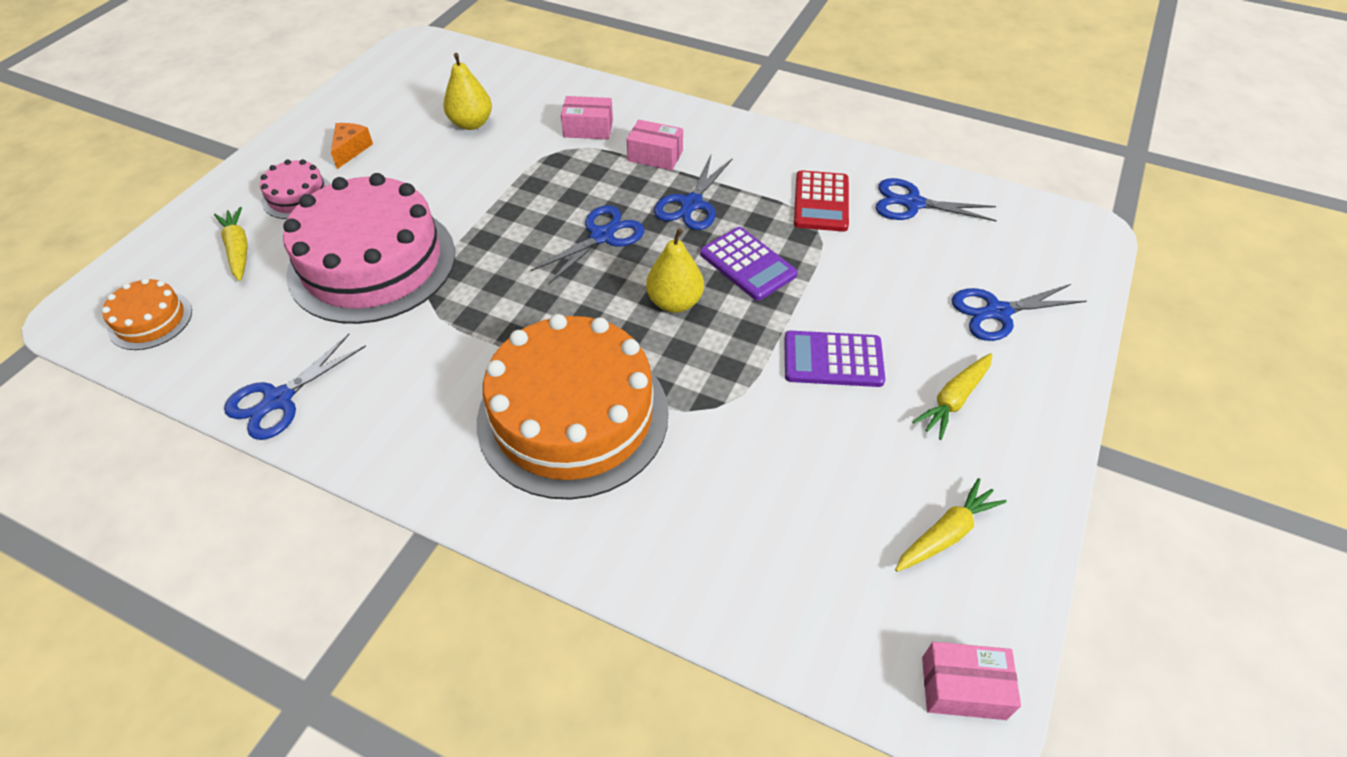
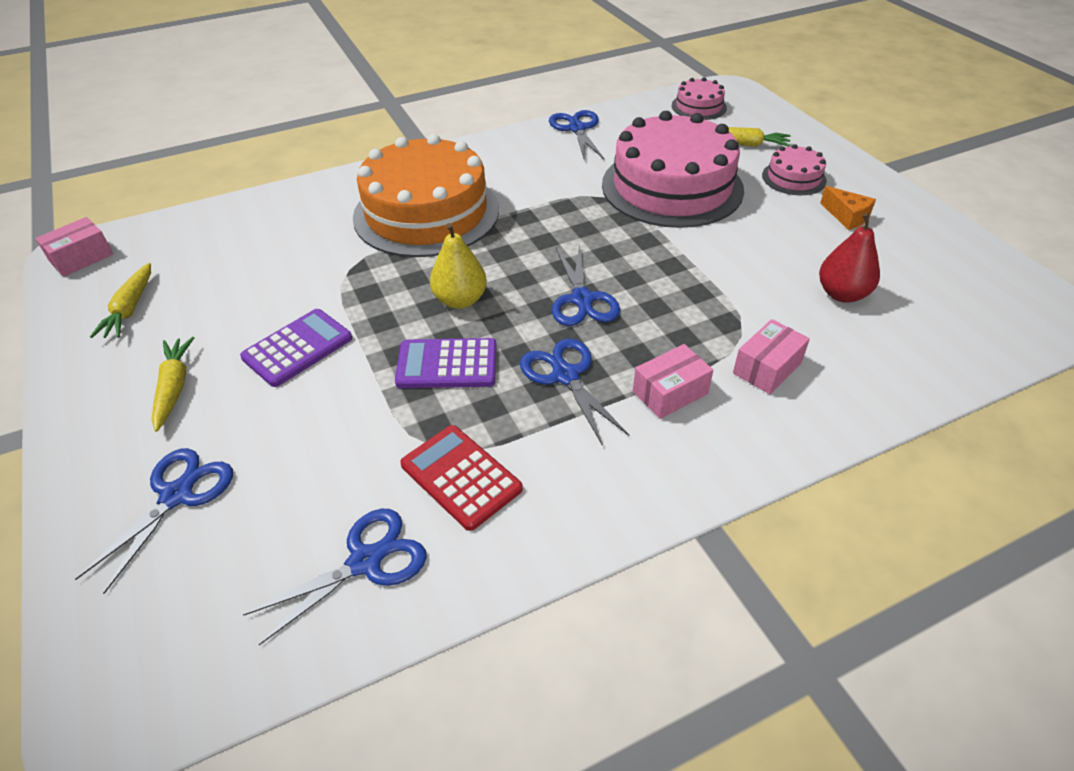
camera: 130 degrees right, 5 degrees down
orange cake [102,278,192,350] -> pink cake [672,77,727,120]
yellow pear [444,53,492,130] -> red pear [819,213,880,303]

